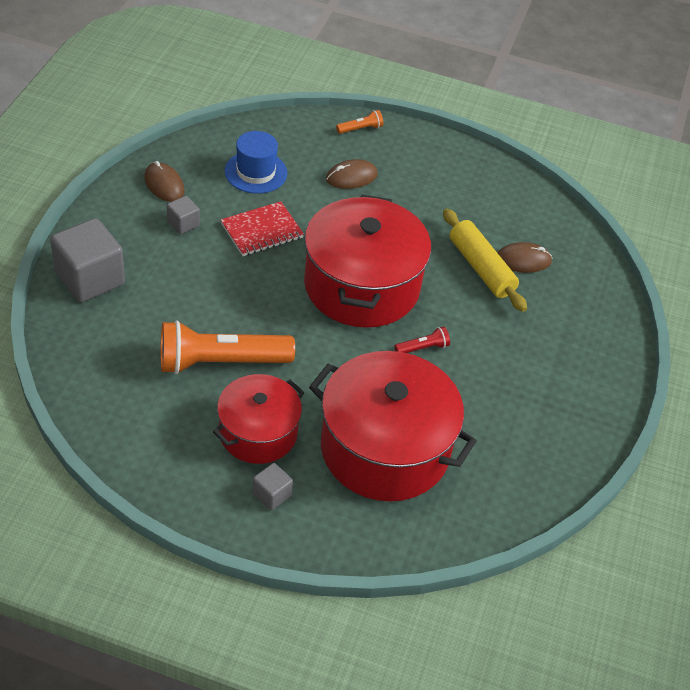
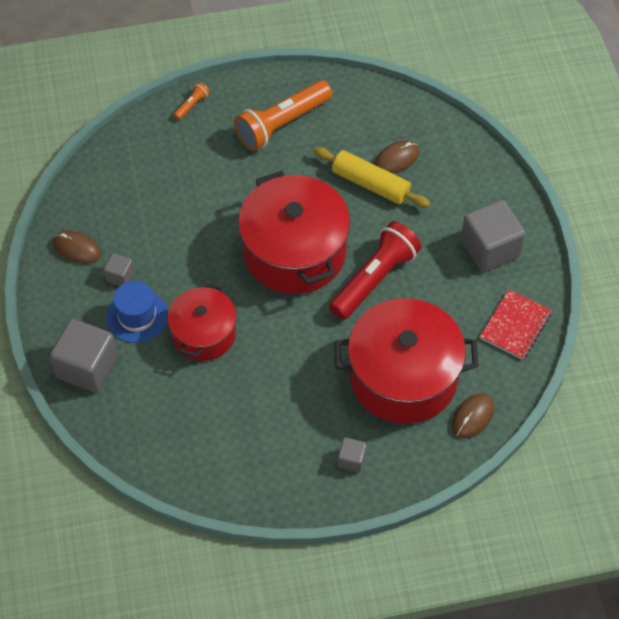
camera: 25 degrees left, 10 degrees up
orange flashlight [161,321,295,374] -> orange flashlight moved to [234,80,332,151]
red pot [213,374,305,464] -> red pot moved to [168,283,236,361]
red notebook [221,201,304,256] -> red notebook moved to [480,290,552,360]
blue hat [225,131,287,194] -> blue hat moved to [106,281,168,343]
brown mouse [326,159,378,189] -> brown mouse moved to [452,393,494,439]
red flashlight [394,327,450,353] -> red flashlight [329,221,422,320], size x2.35
none -> grey cube [461,200,526,272]

